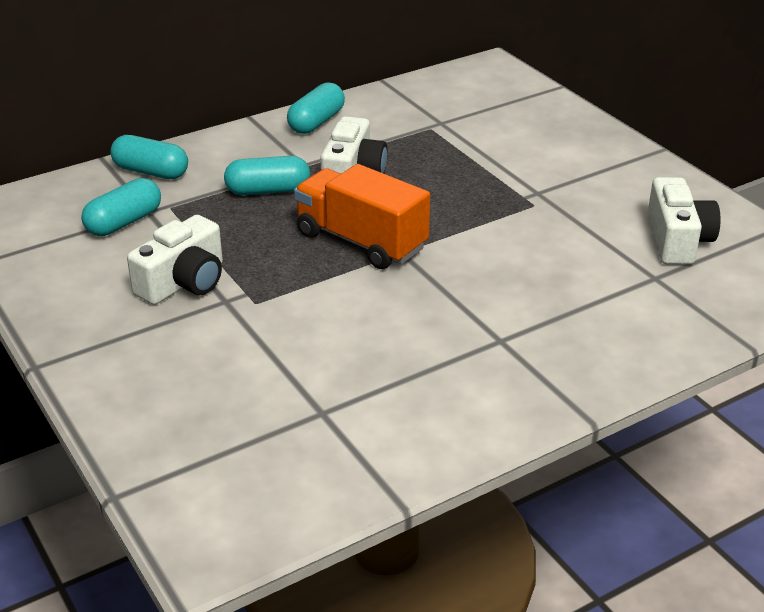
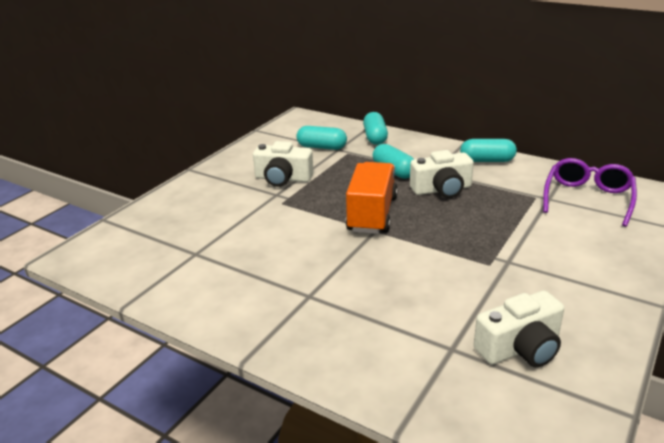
camera: 65 degrees right, 5 degrees down
none -> purple glasses [543,158,637,227]

